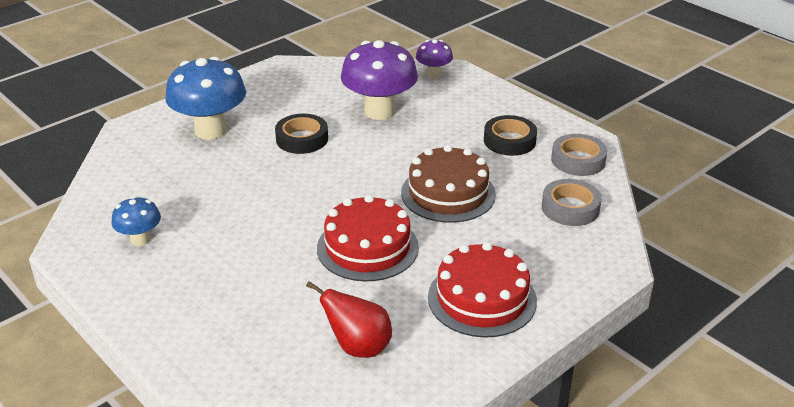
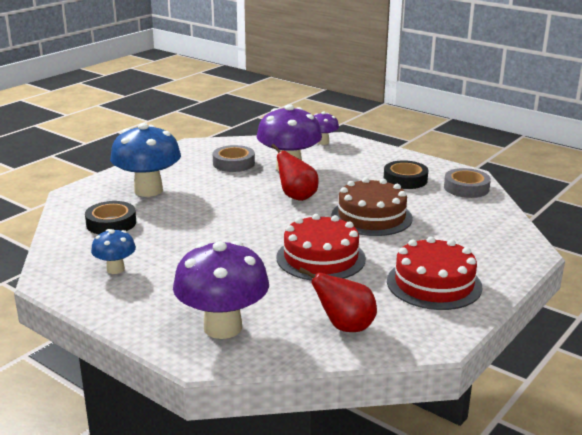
camera: 10 degrees left, 10 degrees down
black tape [275,114,328,154] -> black tape moved to [85,201,136,234]
grey tape [542,179,602,226] -> grey tape moved to [213,145,255,172]
none -> purple mushroom [173,241,269,339]
none -> red pear [271,144,319,201]

